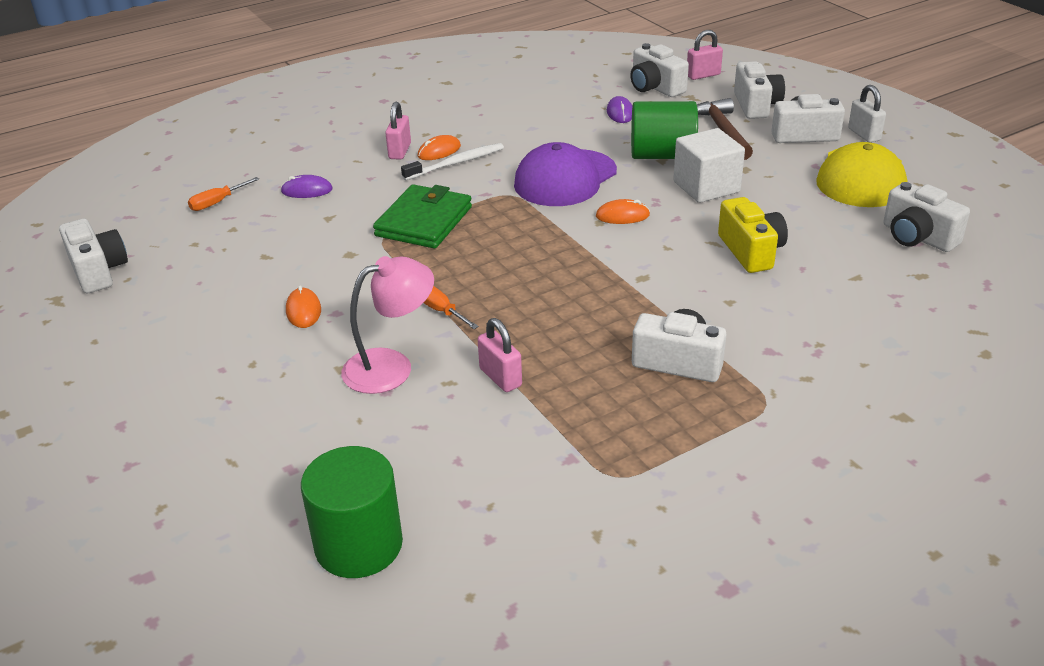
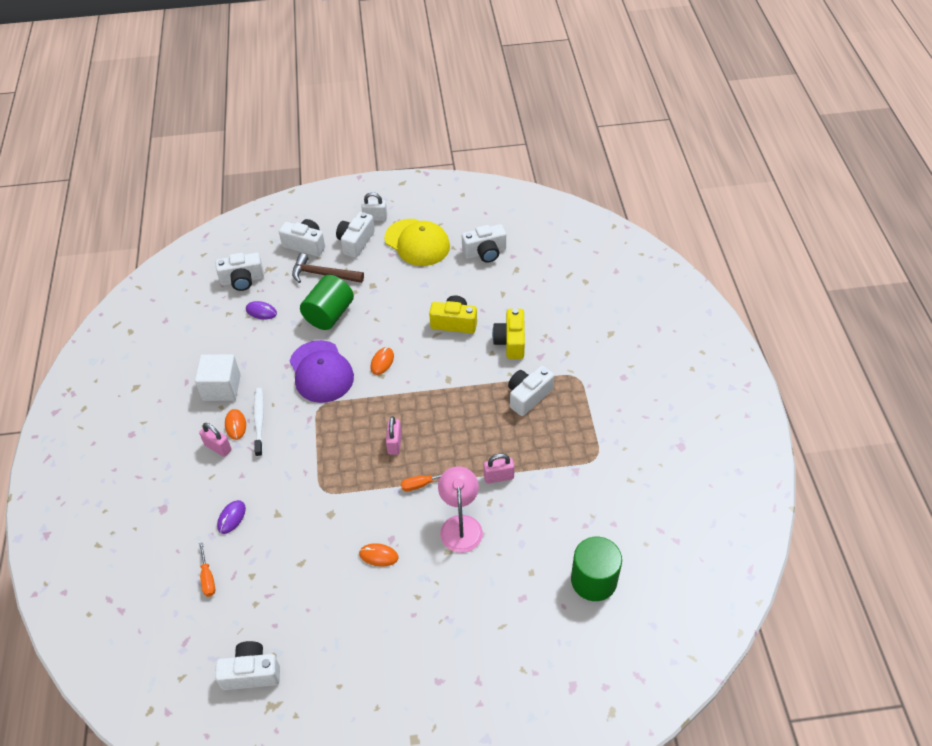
camera: 65 degrees left, 15 degrees up
green wallet [373,184,472,248] -> none
white cube [673,128,745,203] -> white cube moved to [195,354,241,401]
pink padlock [687,30,723,80] -> pink padlock moved to [386,416,402,455]
none -> yellow camera [492,308,525,359]

